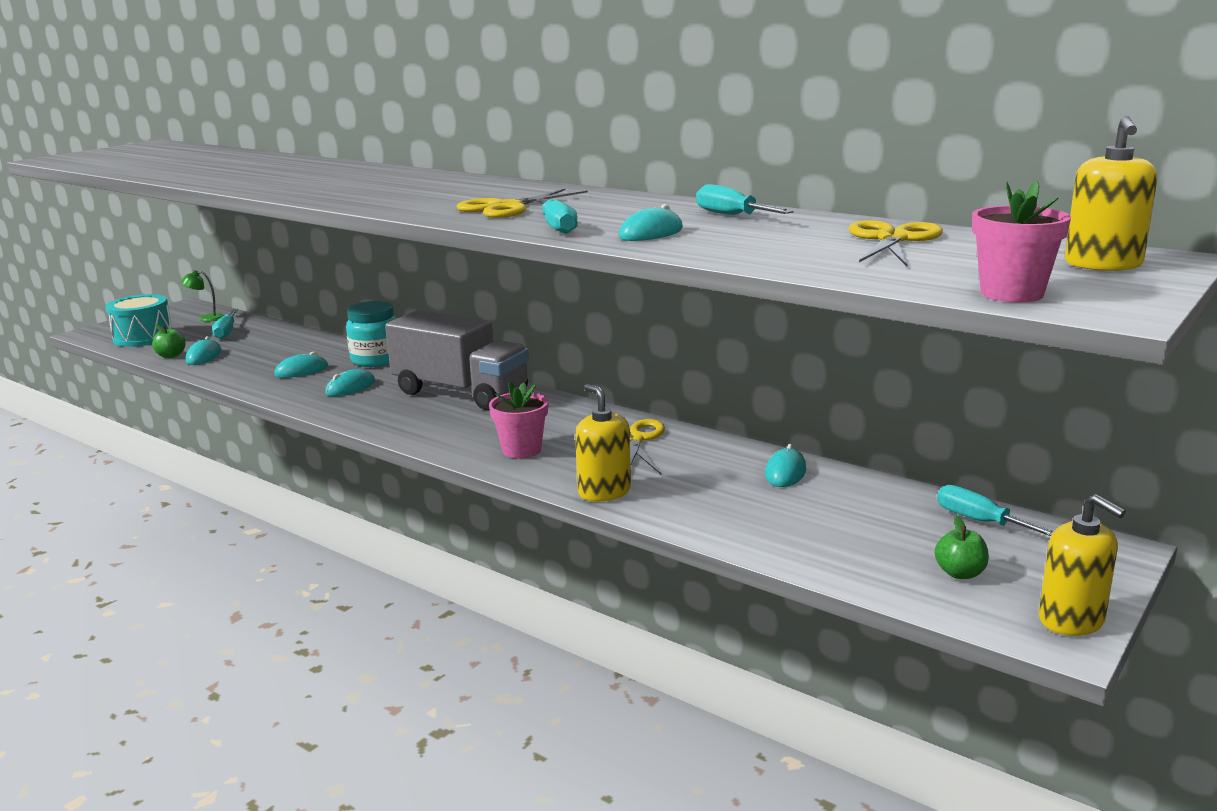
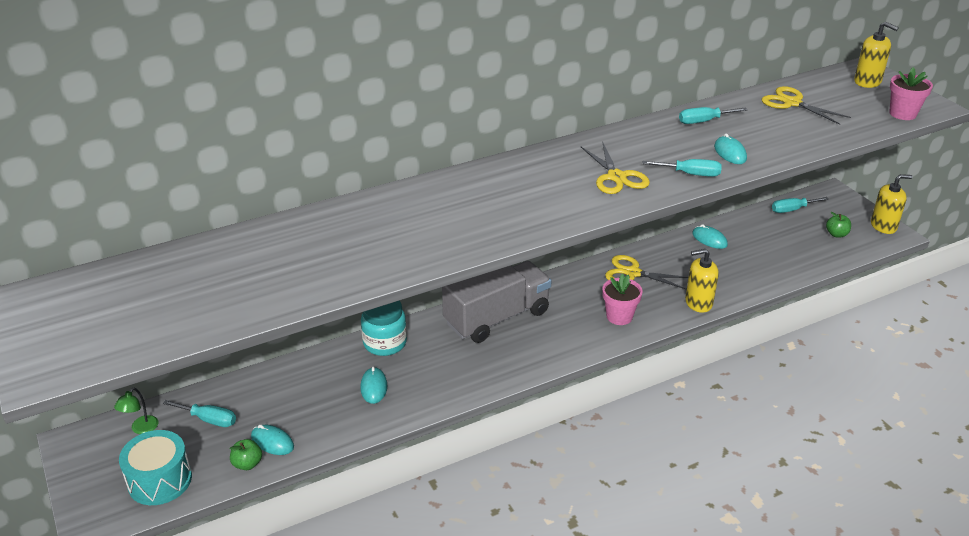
camera: 65 degrees left, 15 degrees up
turquoise mouse [325,369,375,396] -> none

